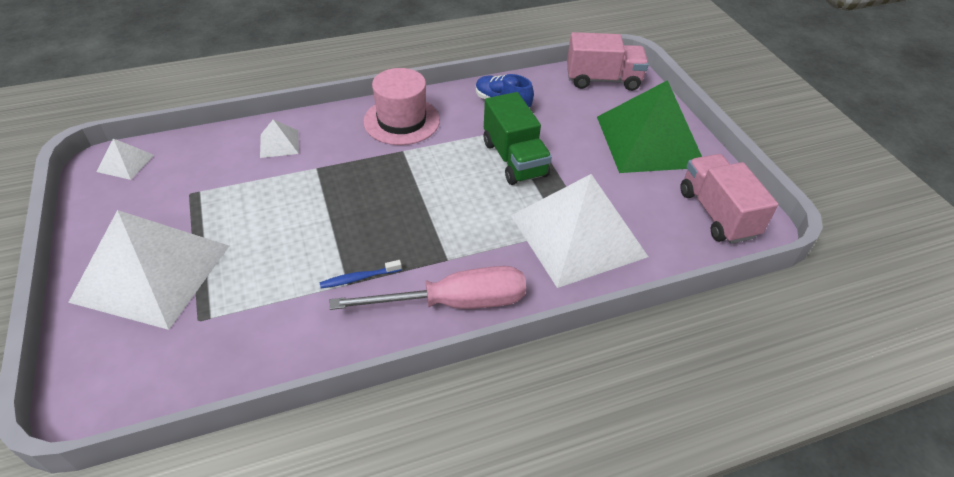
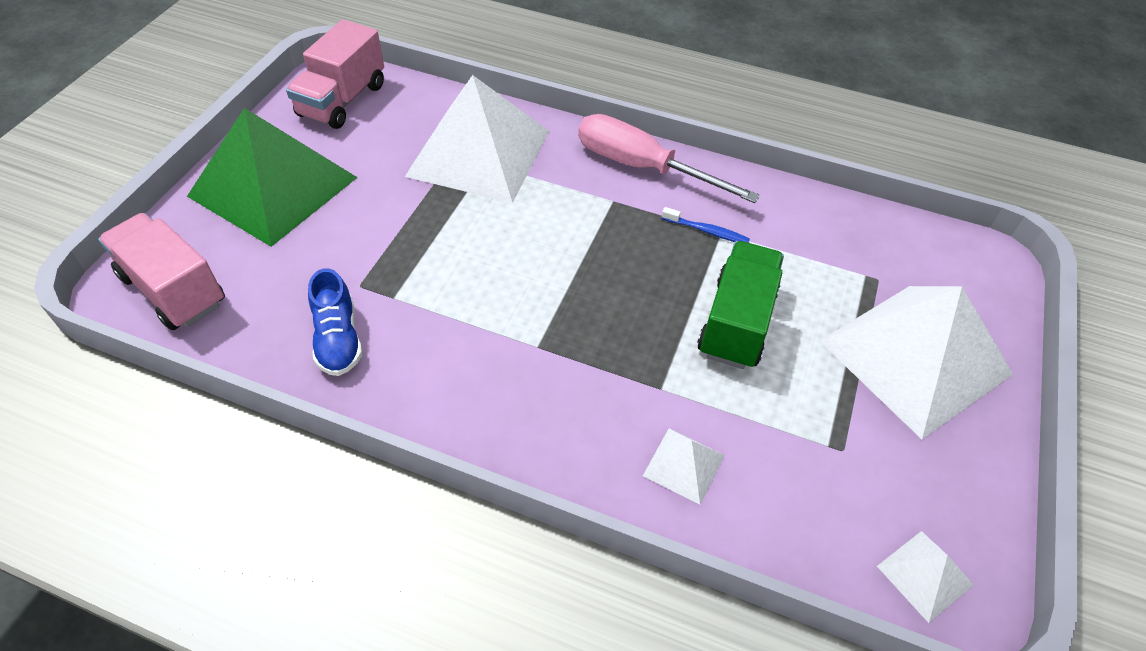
camera: 140 degrees left, 5 degrees up
pink hat [363,68,440,145] -> none
green truck [484,92,552,185] -> green truck moved to [697,241,784,369]

